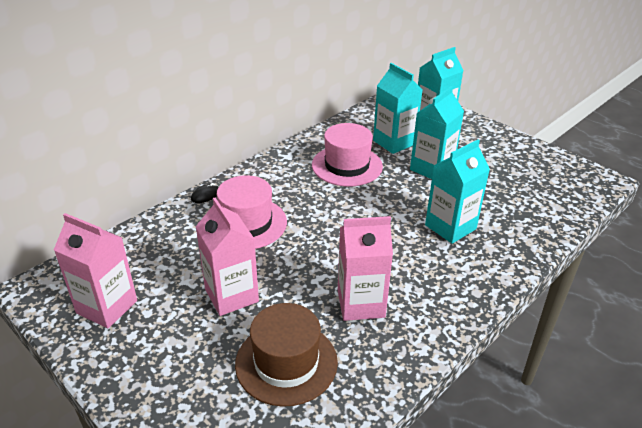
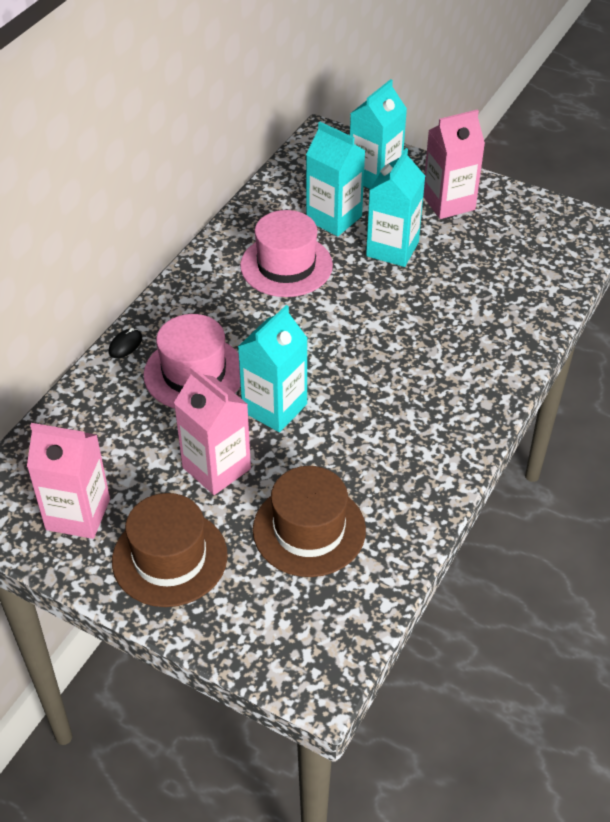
camera: 15 degrees left, 10 degrees up
pink carton [338,216,393,321] -> pink carton moved to [423,109,485,219]
turquoise carton [425,140,490,244] -> turquoise carton moved to [238,305,308,432]
none -> brown hat [112,493,228,607]

